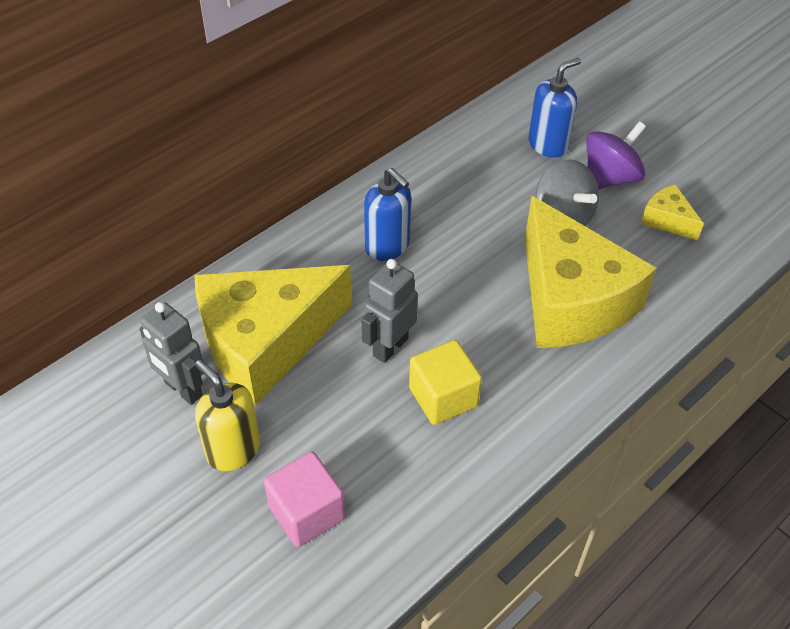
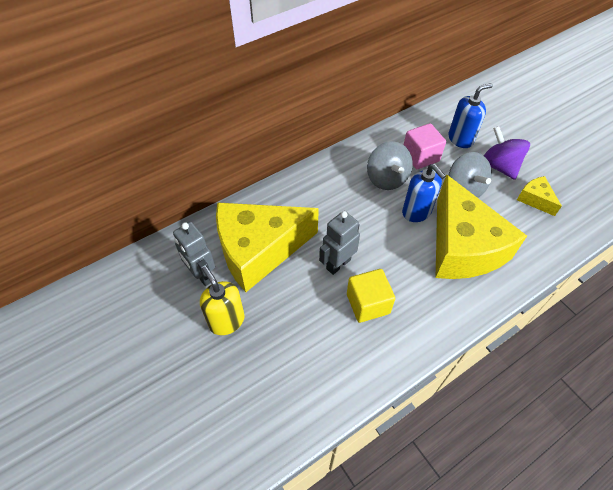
camera: 10 degrees right, 5 degrees up
pink cube [264,452,345,547] -> pink cube moved to [404,123,446,169]
blue soap dispenser [364,168,411,261] -> blue soap dispenser moved to [402,164,446,222]
purple spinning top [586,121,646,189] -> purple spinning top turned 90 degrees counterclockwise [484,126,530,180]
none -> grey spinning top [367,141,413,190]

